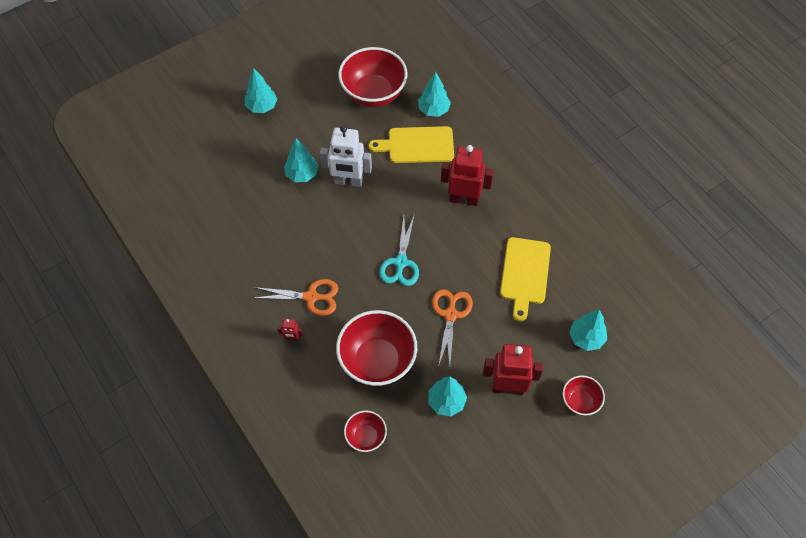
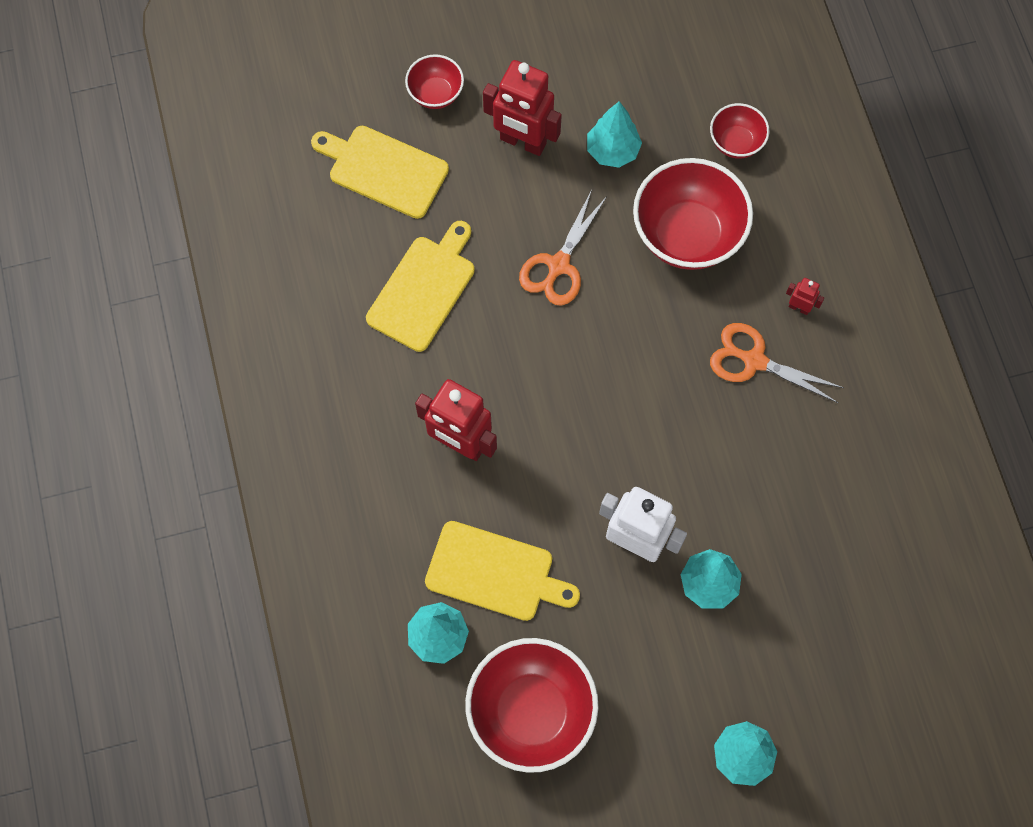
camera: 160 degrees left, 10 degrees up
turquoise scissors [379,214,419,286] -> none
turquoise tree [569,309,607,351] -> yellow cutting board [311,126,449,219]

